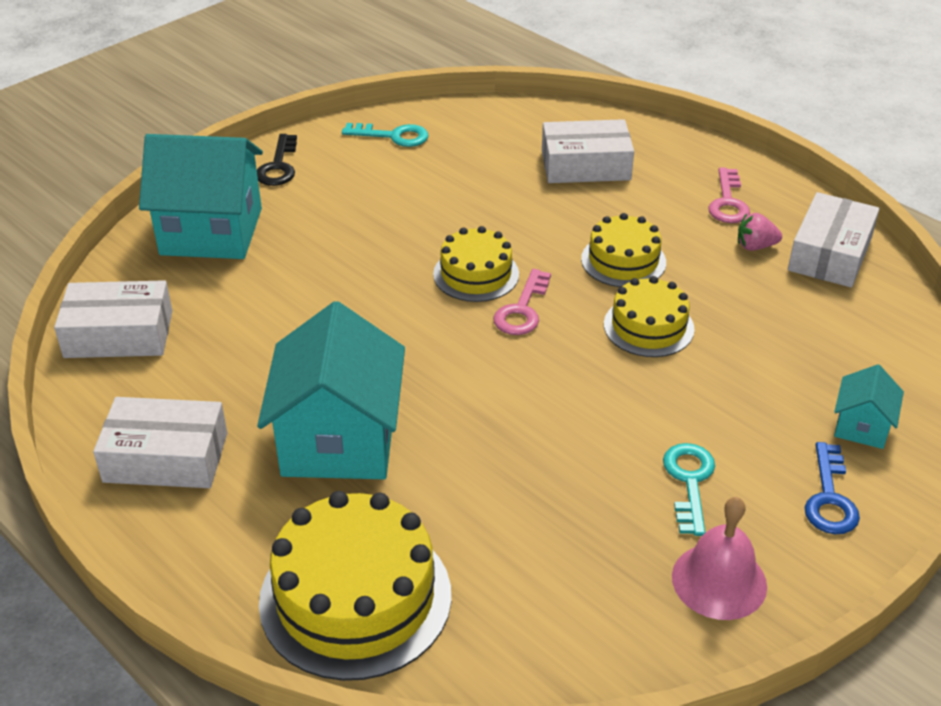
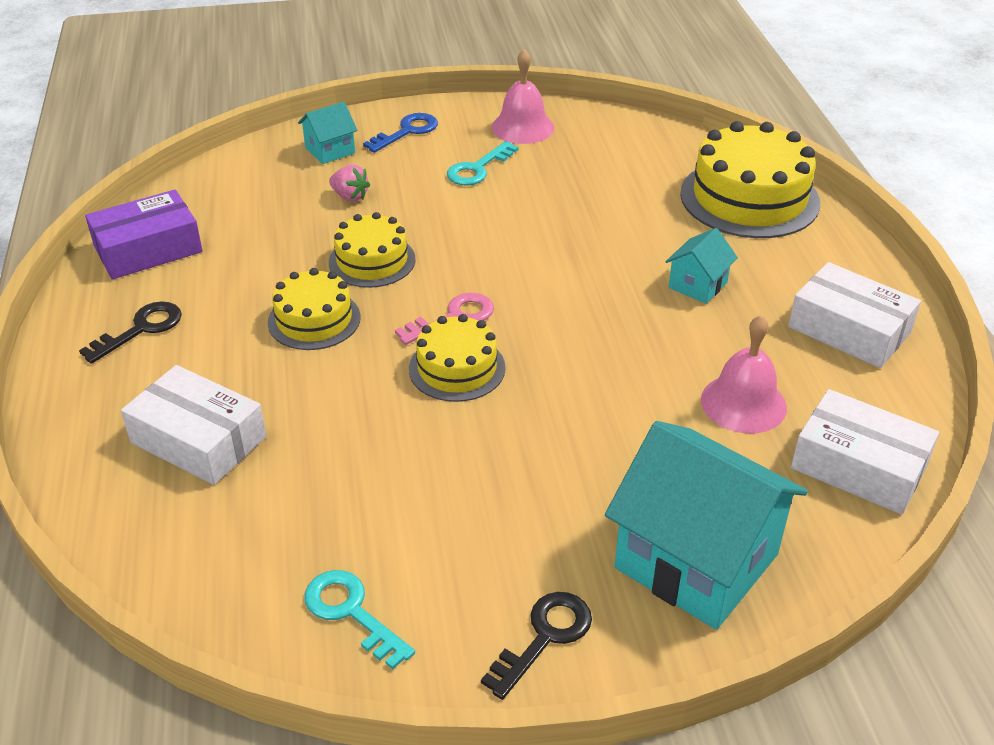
camera: 145 degrees left, 0 degrees up
turquoise house [257,301,405,479] -> turquoise house [665,228,738,304], size x0.47
pink key [708,167,750,223] -> black key [79,301,182,364]
pink strawberry [738,213,782,251] -> pink strawberry moved to [329,165,370,202]
white box [788,192,880,288] -> purple box [85,190,203,279]
none -> pink bell [701,315,787,434]

